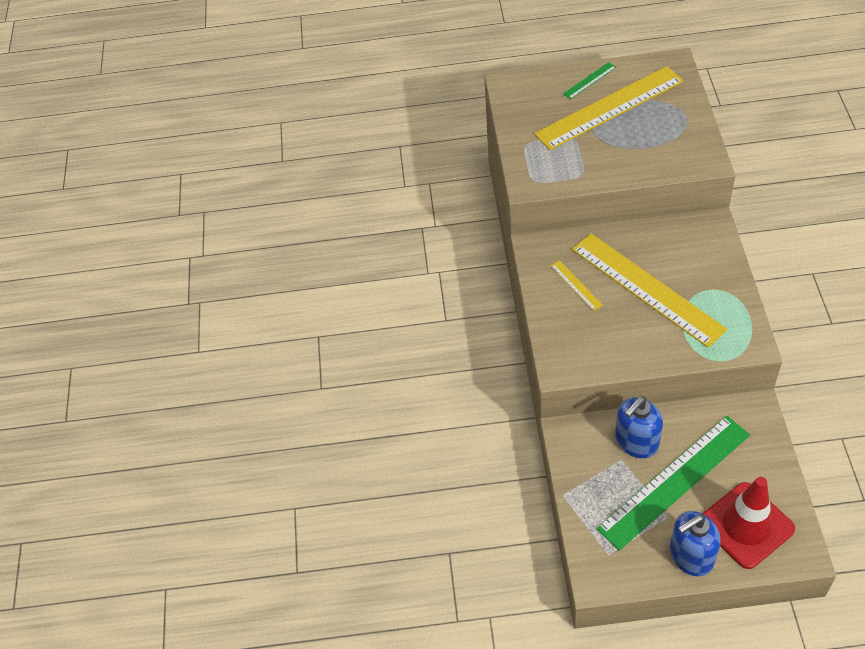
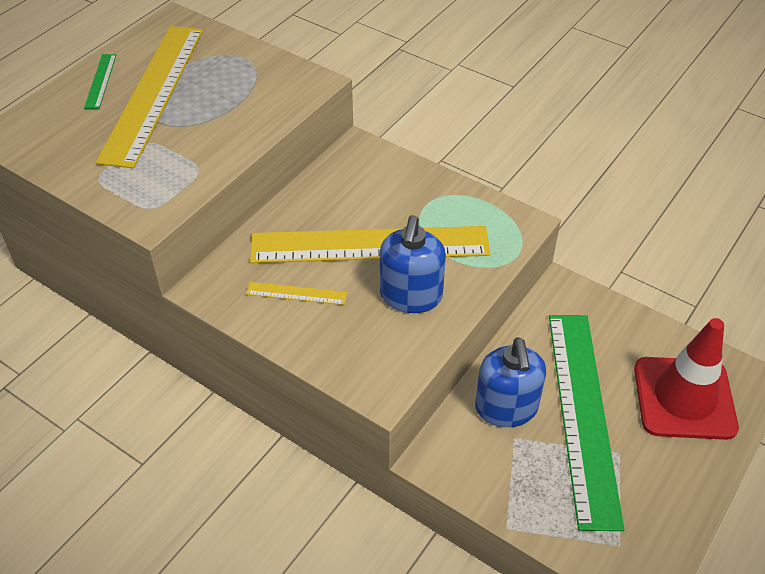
camera: 55 degrees left, 5 degrees down
blue soap dispenser [670,511,721,577] -> blue soap dispenser moved to [380,215,446,313]

